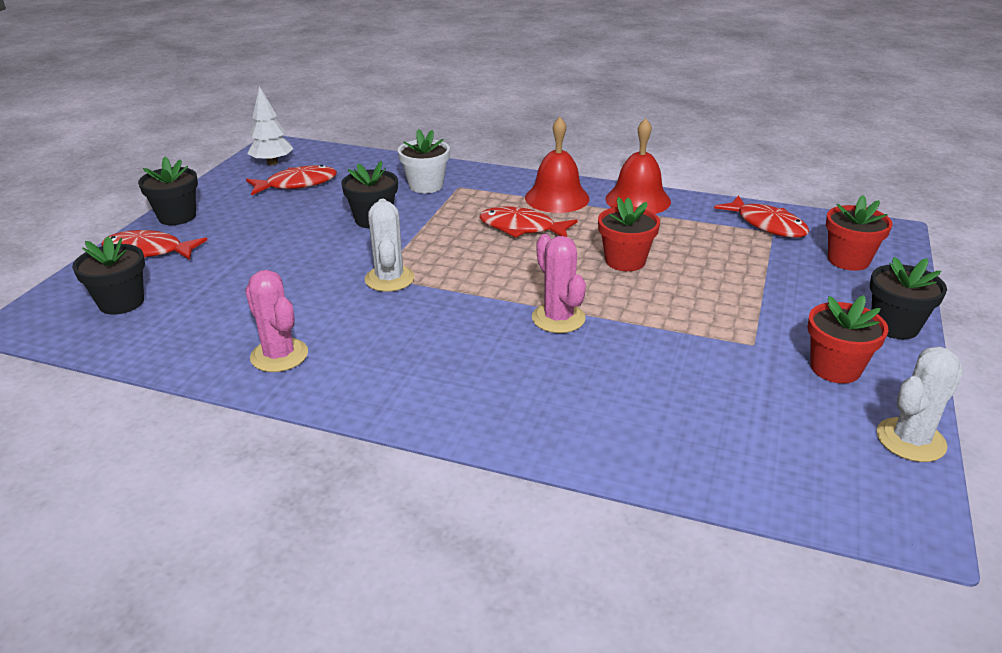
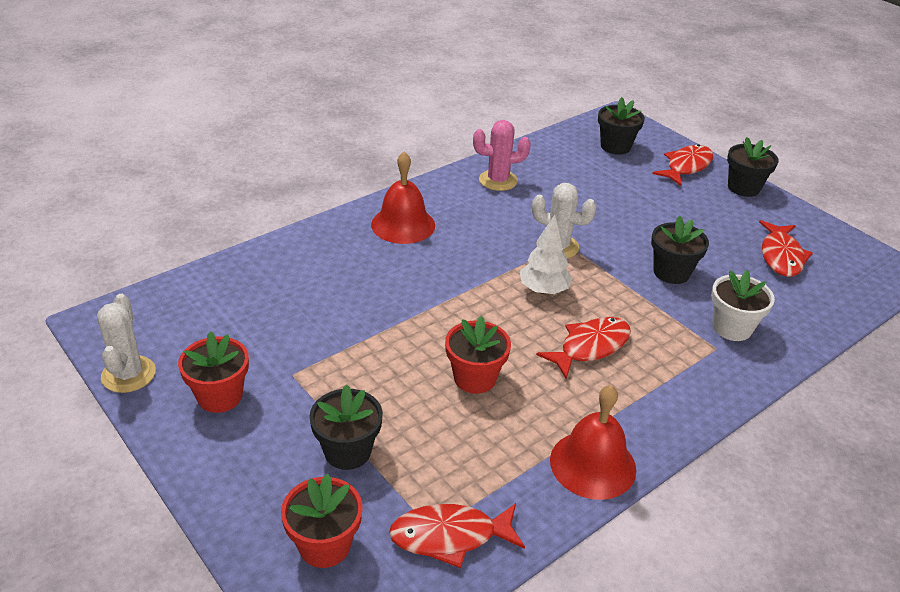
camera: 120 degrees right, 5 degrees up
white tree [247,86,293,165] -> white tree moved to [520,215,573,294]
red bell [525,117,590,213] -> red bell moved to [371,152,435,244]
pink cactus [532,234,586,333] -> none
black flower pot [870,257,947,339] -> black flower pot moved to [309,384,383,470]

